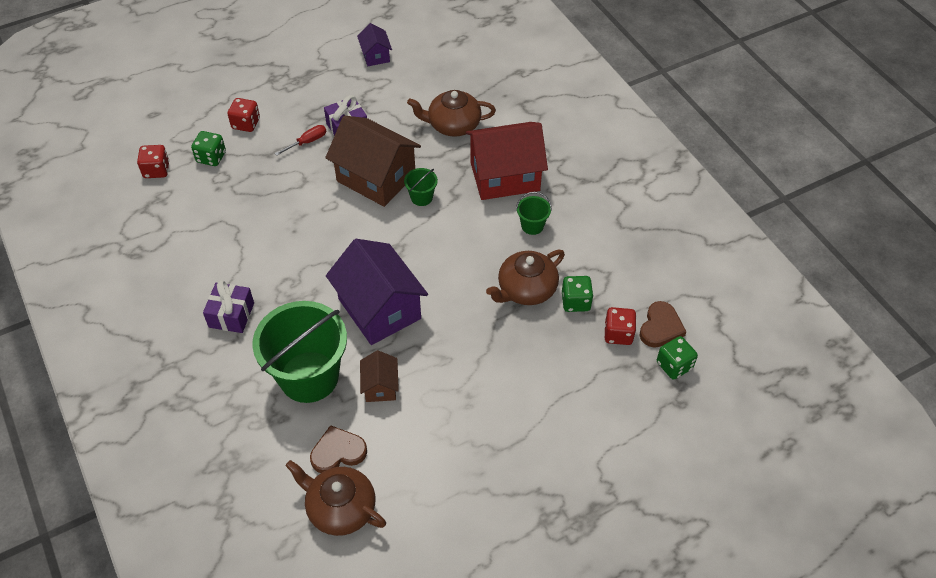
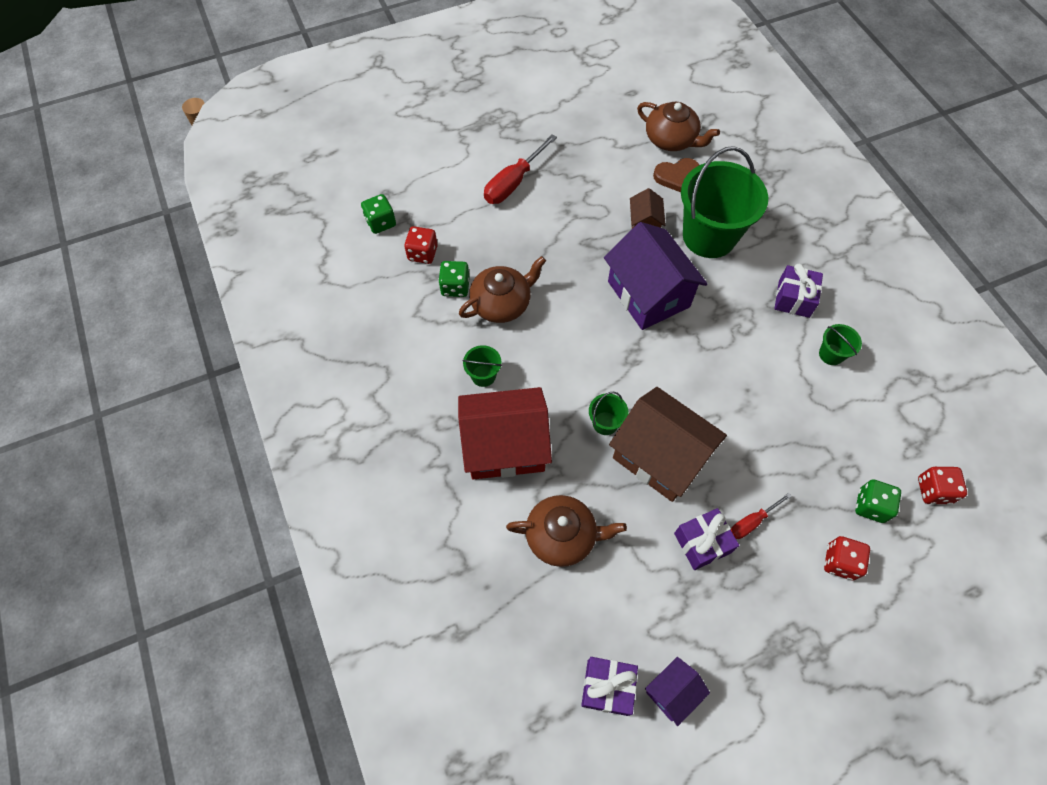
camera: 175 degrees left, 10 degrees up
purple house [357,23,392,66] -> purple house turned 60 degrees clockwise [645,657,710,726]
brown heart [640,301,687,348] -> none
none -> red screwdriver [484,134,557,204]
none -> purple gift [581,657,638,716]
none -> green bucket [819,324,862,365]

